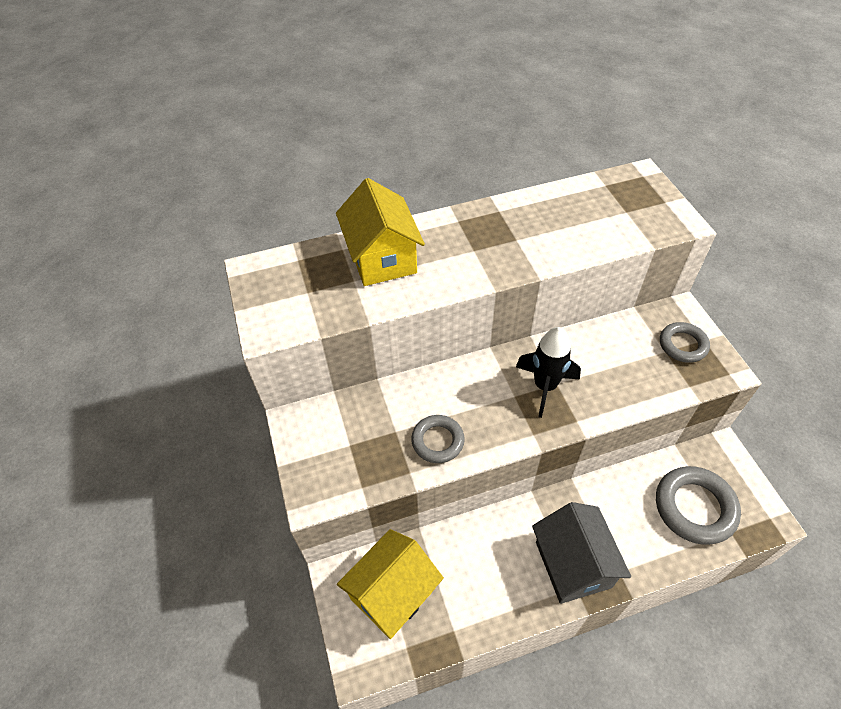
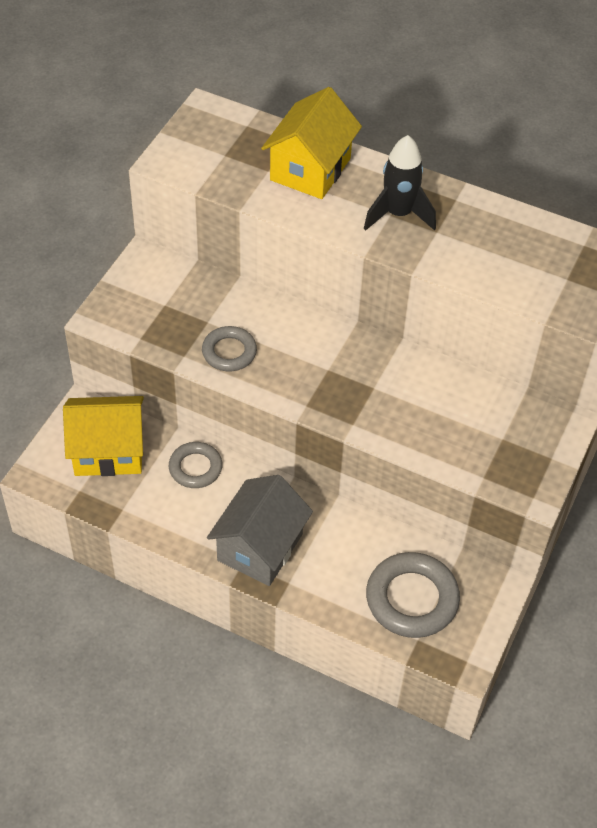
camera: 40 degrees right, 0 degrees up
black rocket [516,327,581,418] -> black rocket moved to [364,135,436,230]
grey ring [660,322,710,363] -> grey ring moved to [169,442,223,488]

